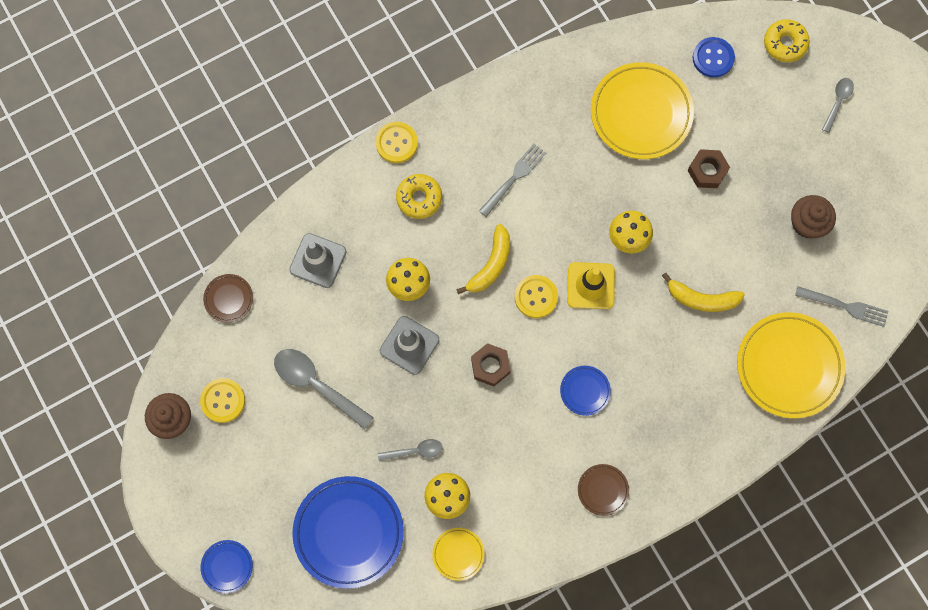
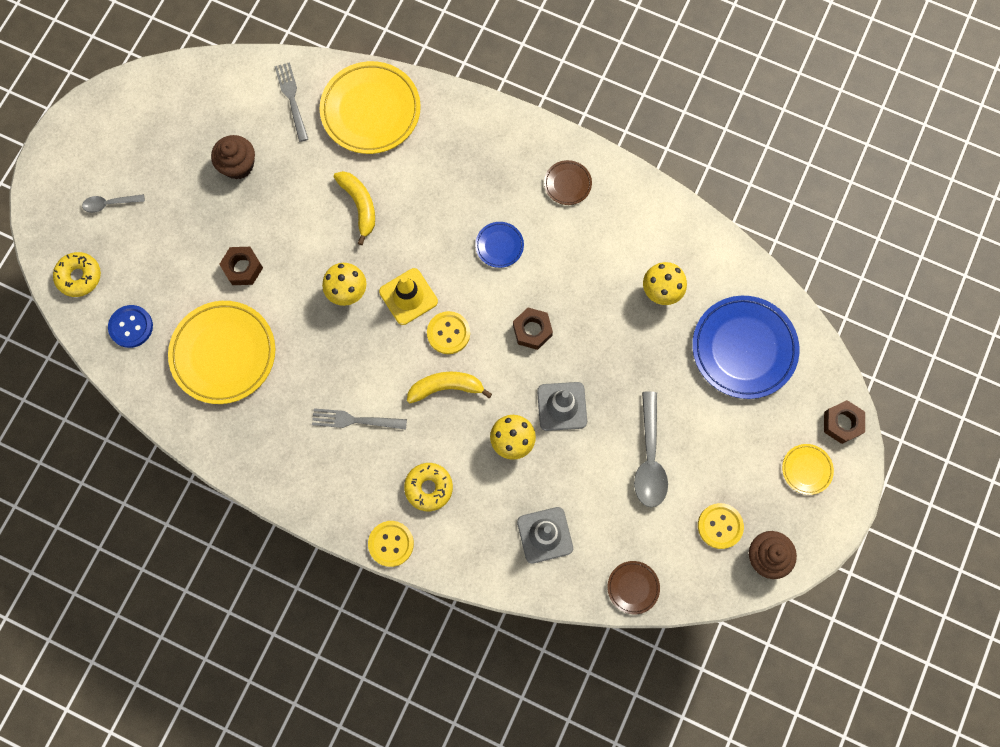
camera: 125 degrees left, 0 degrees up
blue plate [200,540,253,593] -> brown nut [824,400,865,444]
grey spoon [378,439,443,461] -> none
yellow plate [432,528,484,581] -> yellow plate moved to [782,444,834,495]

